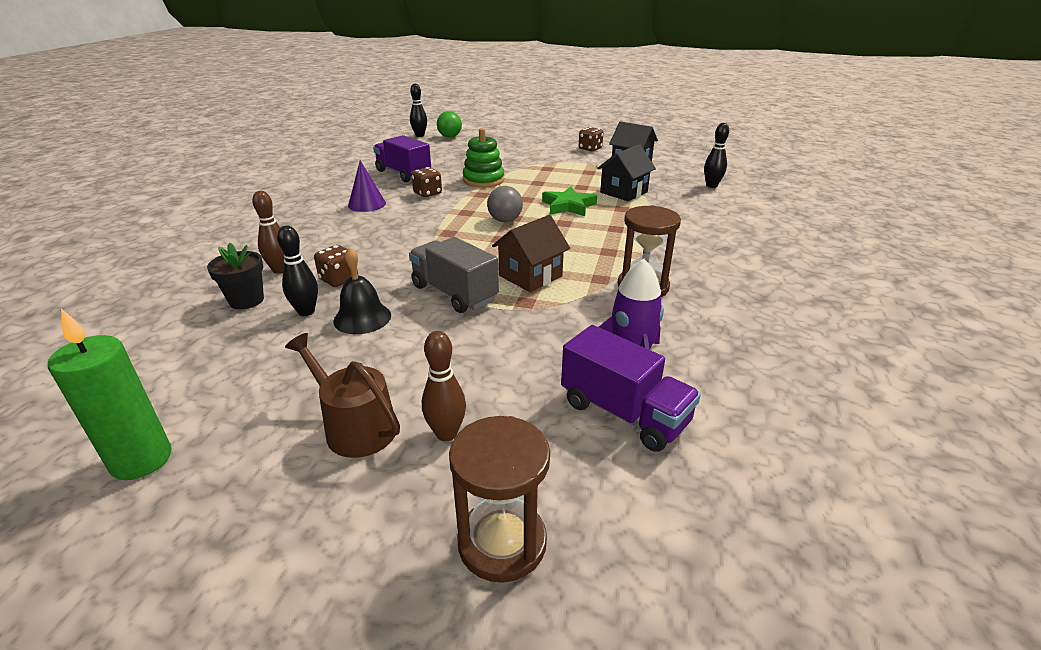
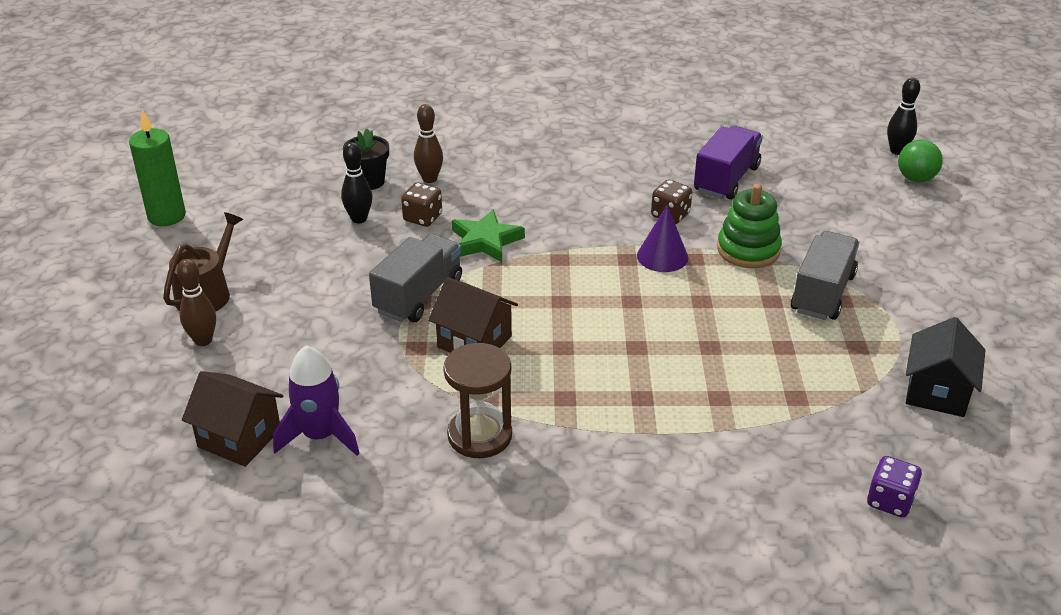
camera: 75 degrees right, 5 degrees up
black bell [333,247,391,334] -> none
purple cone [348,160,386,212] -> purple cone moved to [637,205,688,272]
brown hourglass [449,416,550,583] -> none
grey ball [487,186,523,222] -> none
green star [542,186,597,216] -> green star moved to [452,209,525,262]
purple truck [561,325,701,452] -> brown house [182,371,283,467]
brown dice [579,127,604,151] -> none
black house [597,144,656,201] -> none
black bowling pin [704,123,729,188] -> purple dice [867,456,922,518]
none -> grey truck [791,231,860,320]

